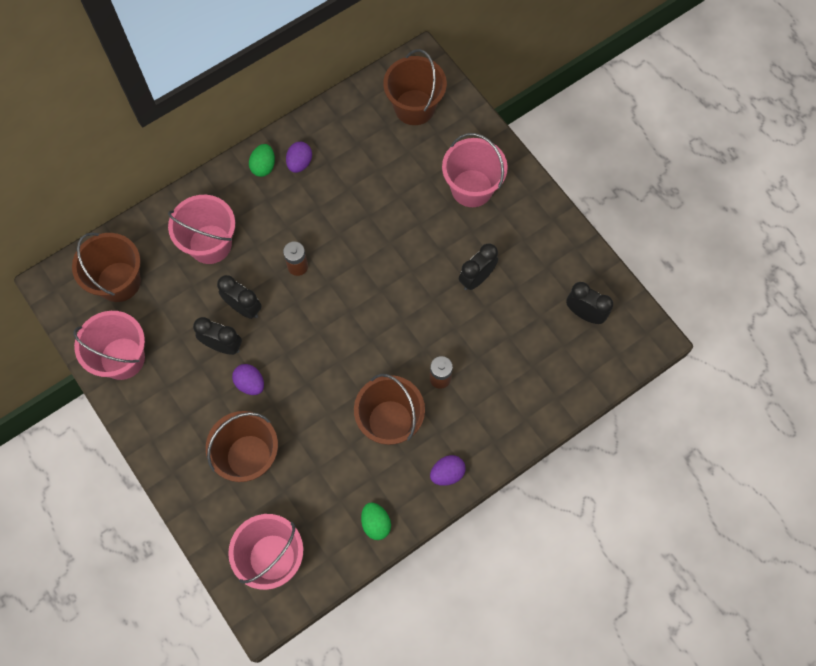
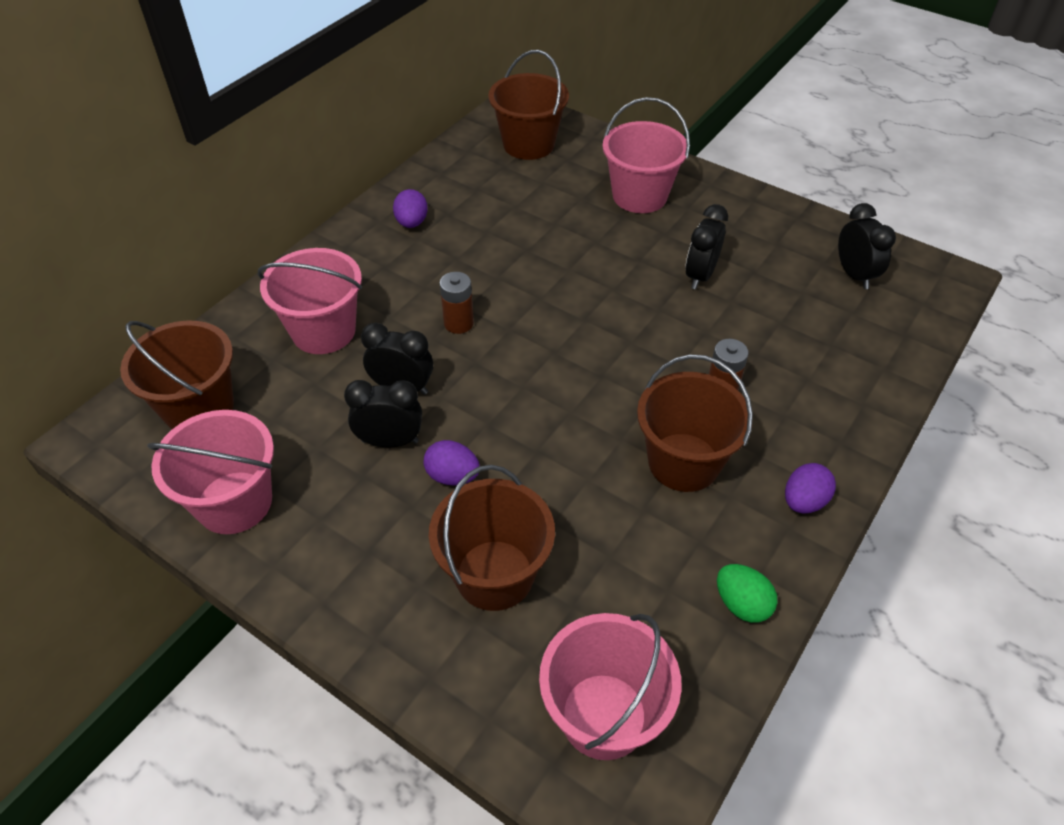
camera: 20 degrees left, 20 degrees down
green egg [249,144,275,177] -> none
black clock [566,282,613,324] -> black clock turned 60 degrees clockwise [838,203,896,289]

